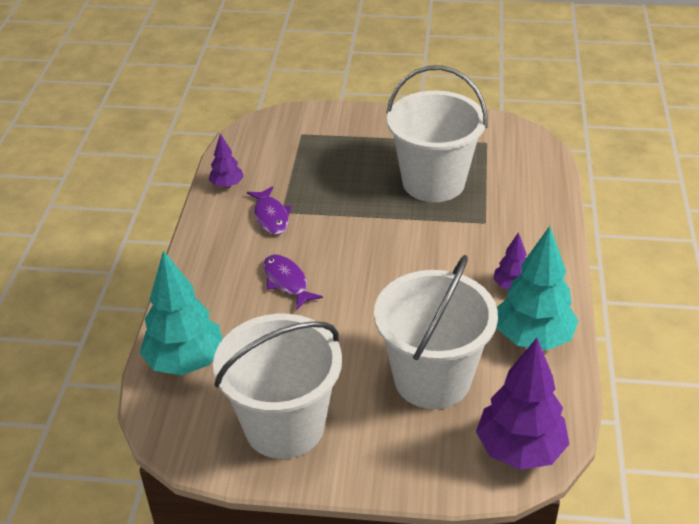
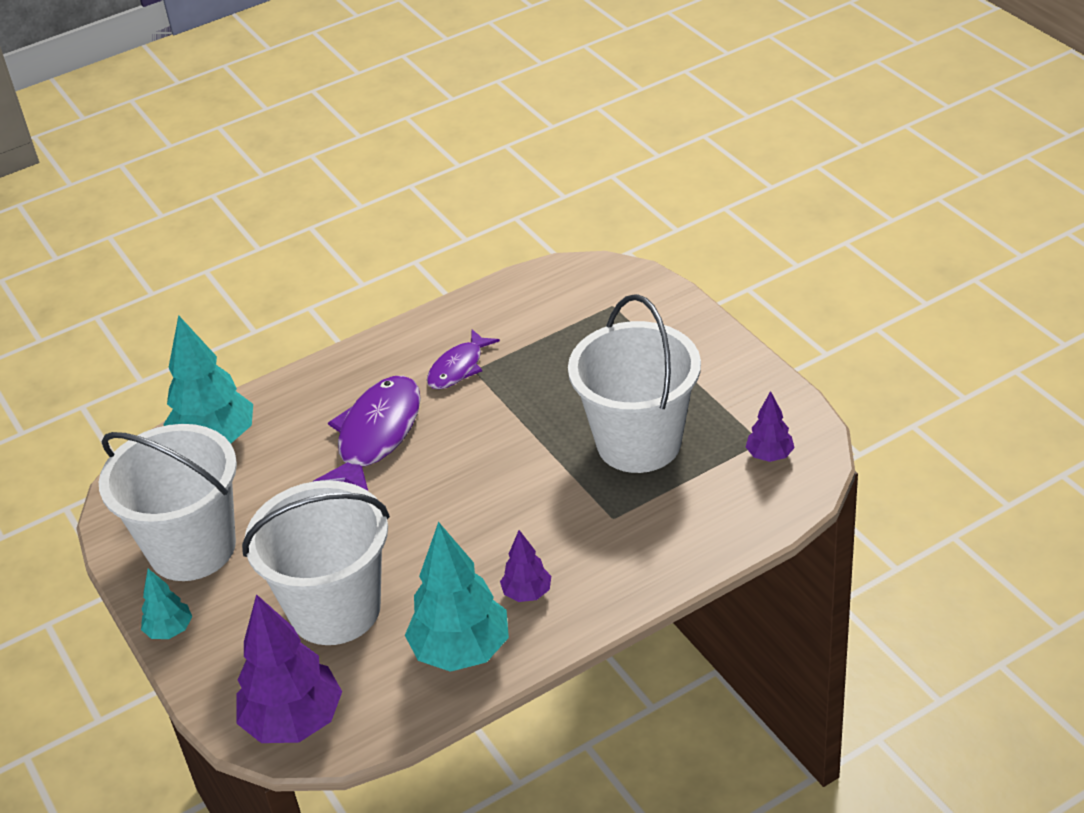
camera: 55 degrees right, 0 degrees up
purple tree [208,134,244,188] -> purple tree moved to [746,391,795,462]
purple fish [263,254,323,310] -> purple fish [312,376,421,491], size x1.72
none -> turquoise tree [141,569,192,639]

